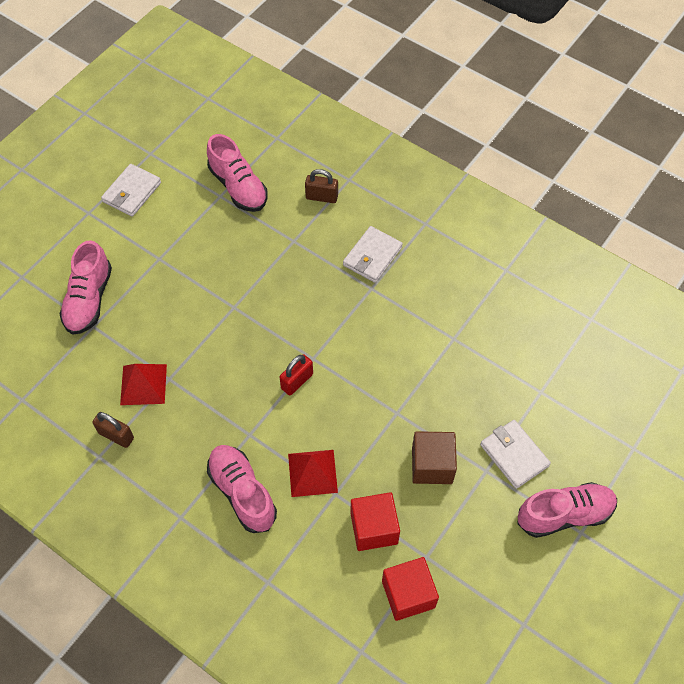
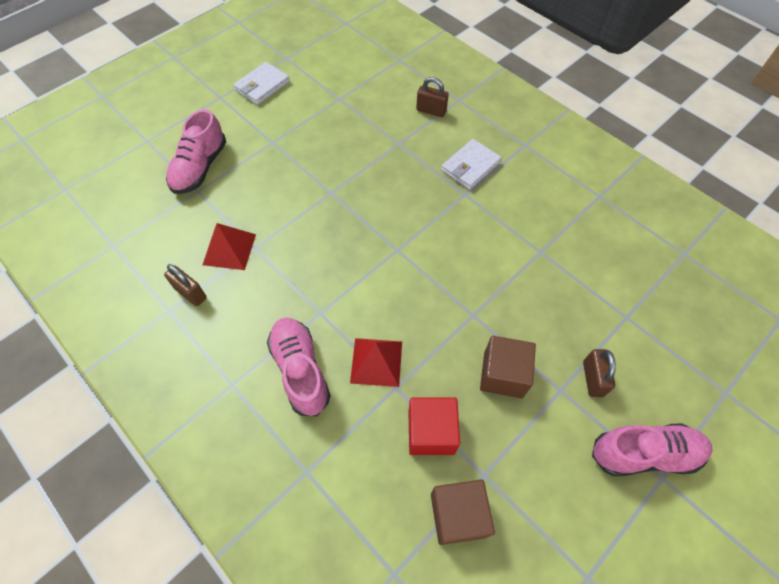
camera: 10 degrees right, 0 degrees up
pink shoe [207,134,268,212] -> none
red padlock [280,354,313,396] -> none
red cube [382,557,439,621] -> brown cube [431,479,495,545]
white wallet [480,420,551,489] -> brown padlock [583,349,616,397]

